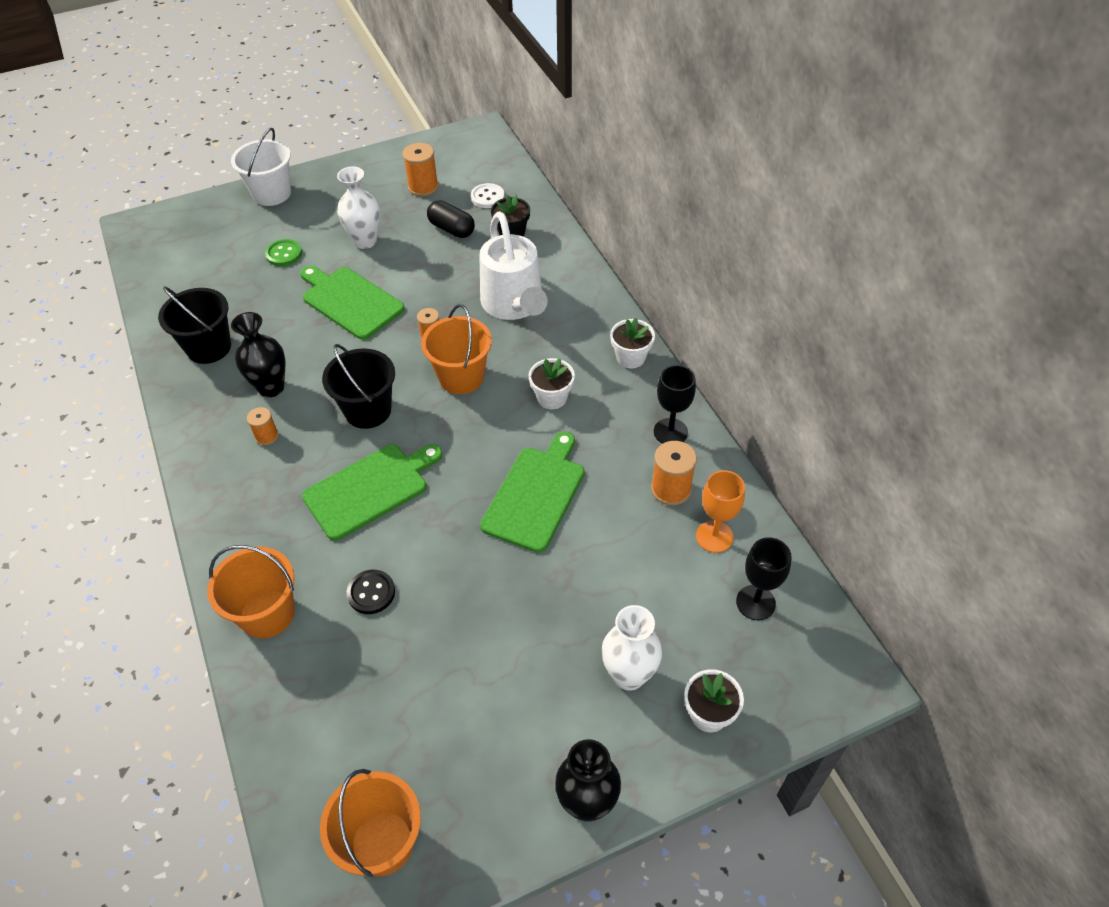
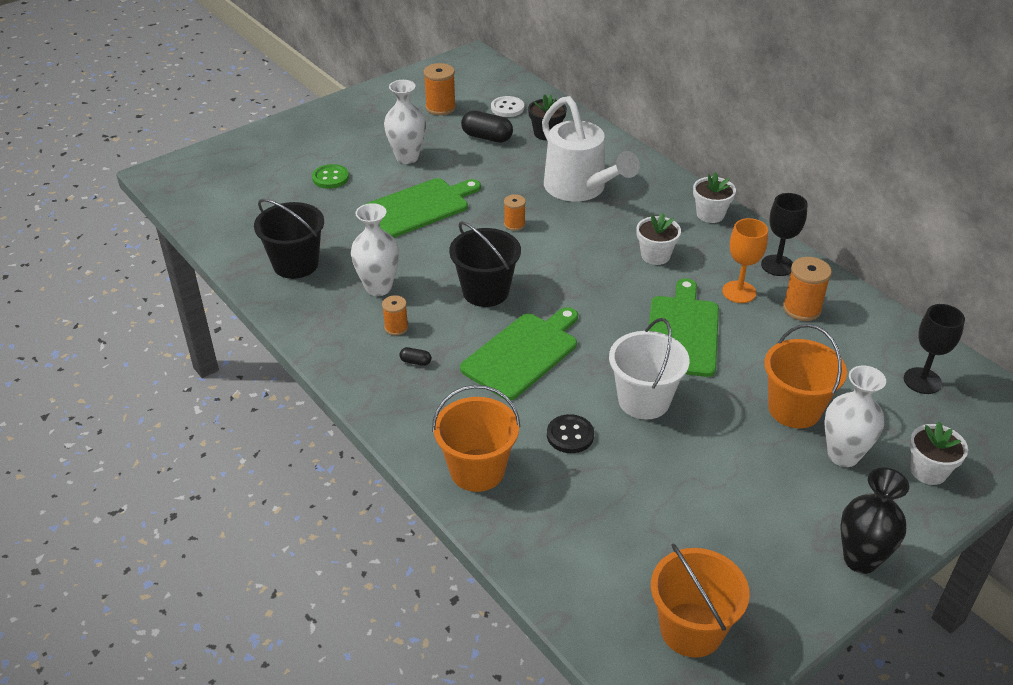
camera: 15 degrees left, 10 degrees down
white bucket [231,128,291,206] -> white bucket moved to [609,318,690,420]
black vase [231,312,285,397] -> white vase [351,203,399,296]
green cutting board [300,266,405,340] -> green cutting board turned 120 degrees clockwise [364,178,481,238]
orange bucket [421,304,492,394] -> orange bucket moved to [764,324,847,428]
orange goblet [696,470,745,553] -> orange goblet moved to [722,218,768,303]
none -> black capsule [399,347,431,366]

